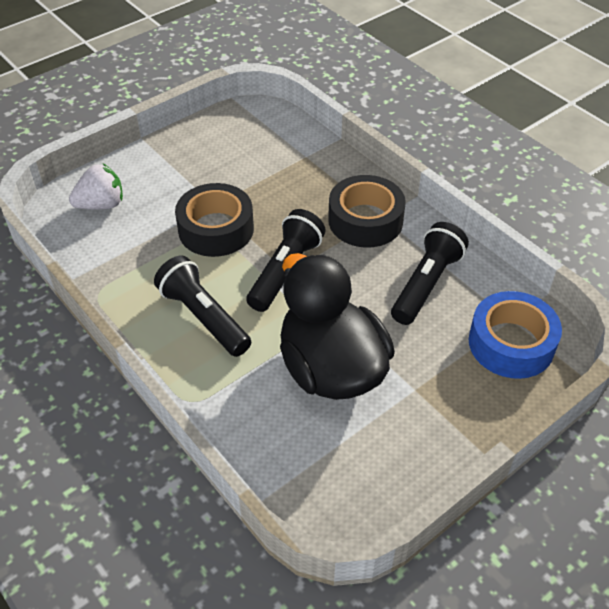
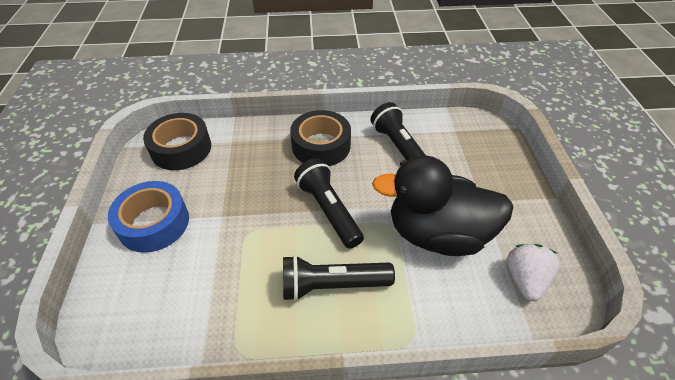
camera: 55 degrees left, 0 degrees up
white strawberry [69,164,123,209] -> white strawberry moved to [507,244,559,301]
black tape [175,183,254,257] -> black tape moved to [143,113,211,170]
blue tape [469,291,562,379] -> blue tape moved to [108,181,189,253]

